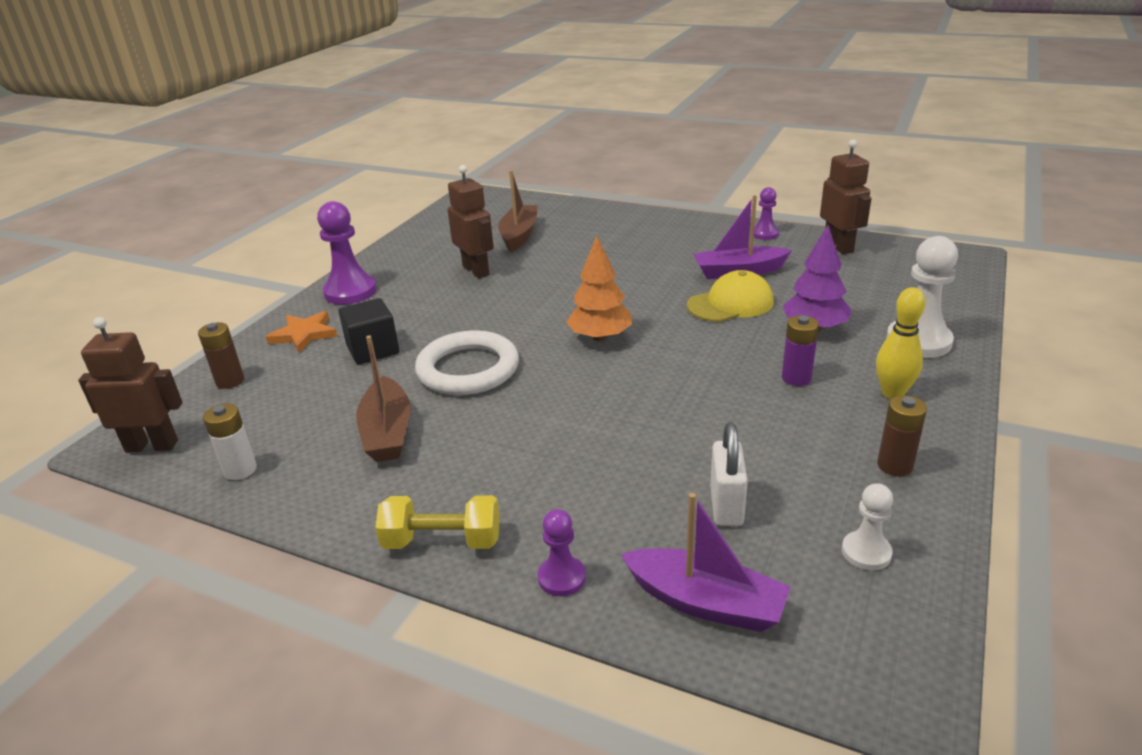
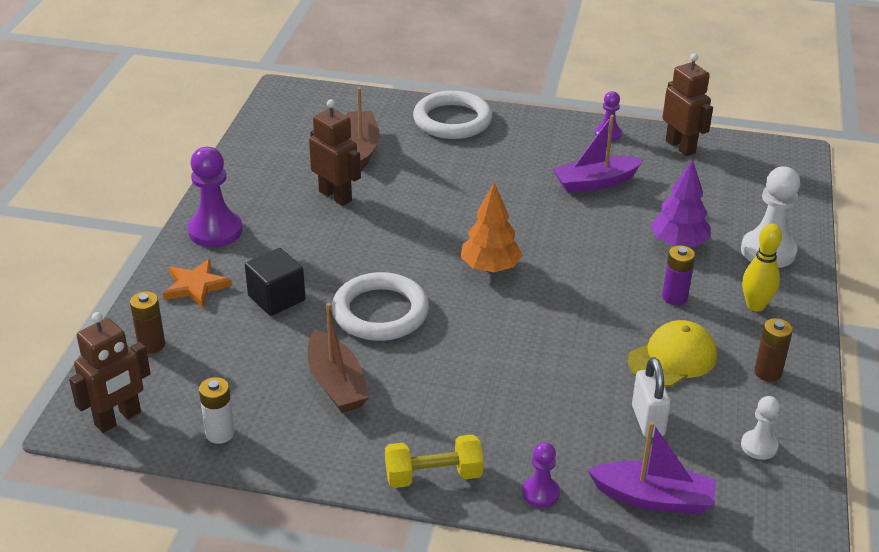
camera: 15 degrees left, 5 degrees up
brown robot [78,317,182,452] -> brown robot turned 150 degrees clockwise [69,312,151,433]
yellow cap [687,270,774,322] -> yellow cap moved to [628,320,717,387]
none -> white ring [413,91,492,139]

